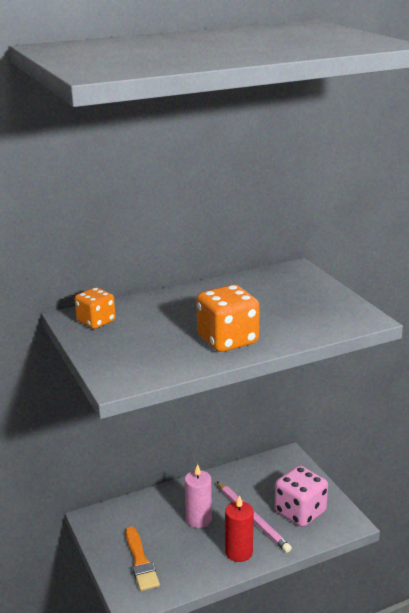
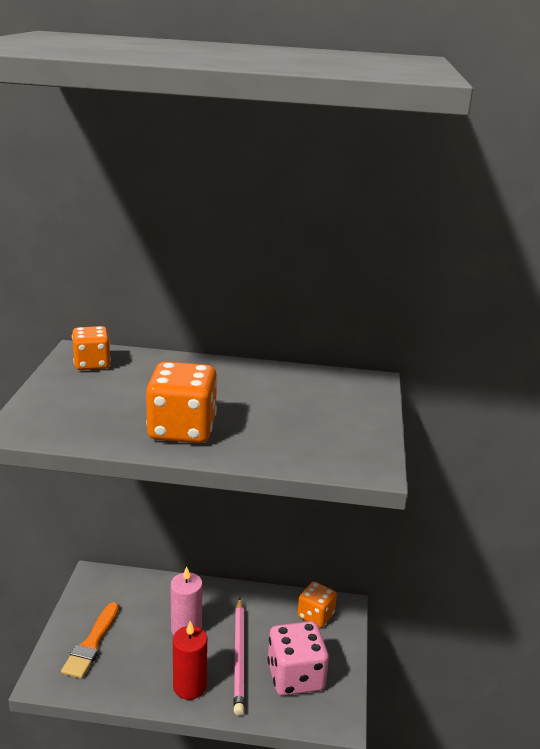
camera: 30 degrees right, 0 degrees up
none -> orange dice [298,581,337,628]

